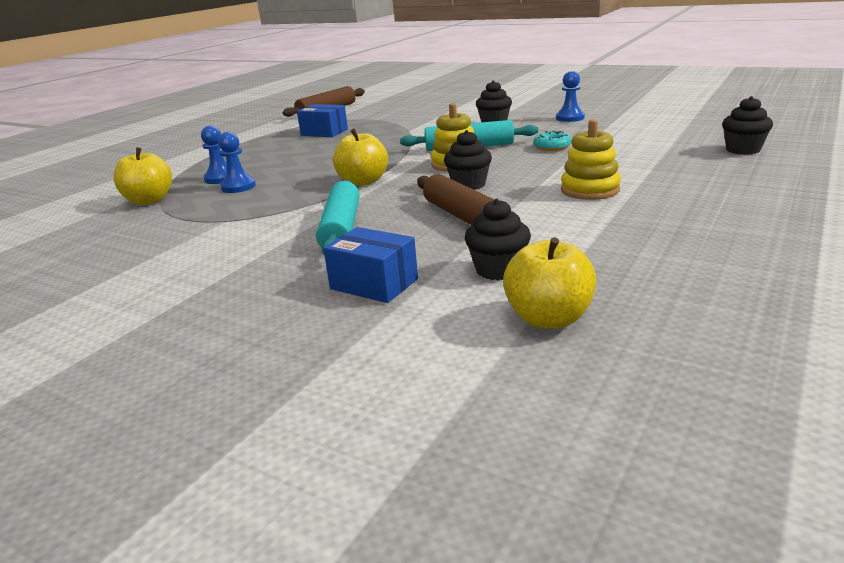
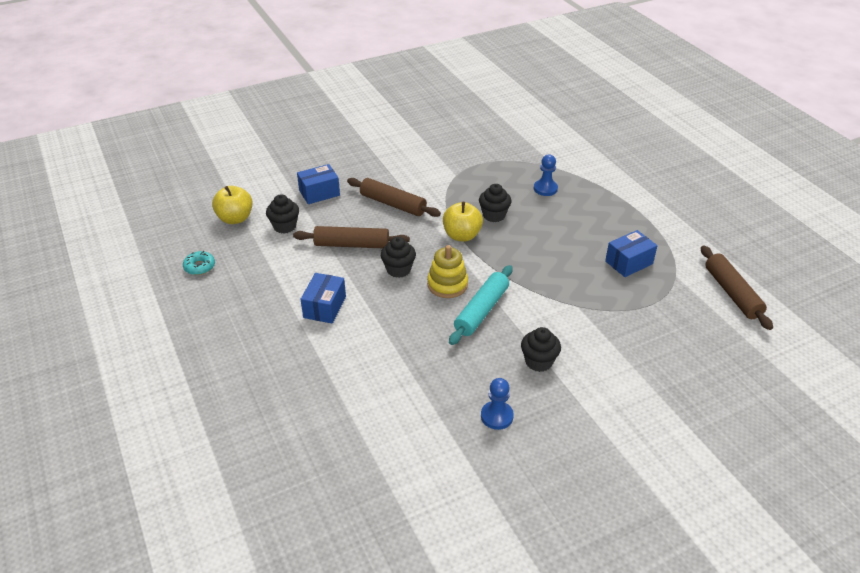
camera: 120 degrees right, 15 degrees up
yellow apple [113,147,172,205] -> none
blue pawn [218,132,256,193] -> none
turquoise rolling pin [316,180,359,254] -> brown rolling pin [347,178,441,217]
turquoise donut [533,131,571,151] -> turquoise donut moved to [183,251,215,275]
yellow stacking toy [561,119,621,200] -> blue box [300,273,346,324]
black cupcake [722,96,773,155] -> black cupcake moved to [479,184,511,222]

